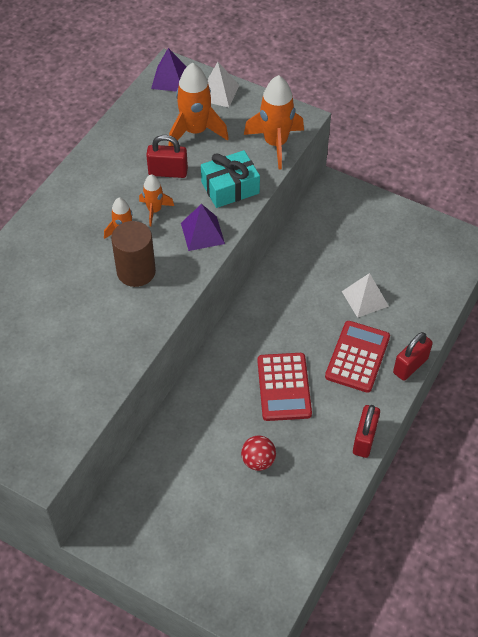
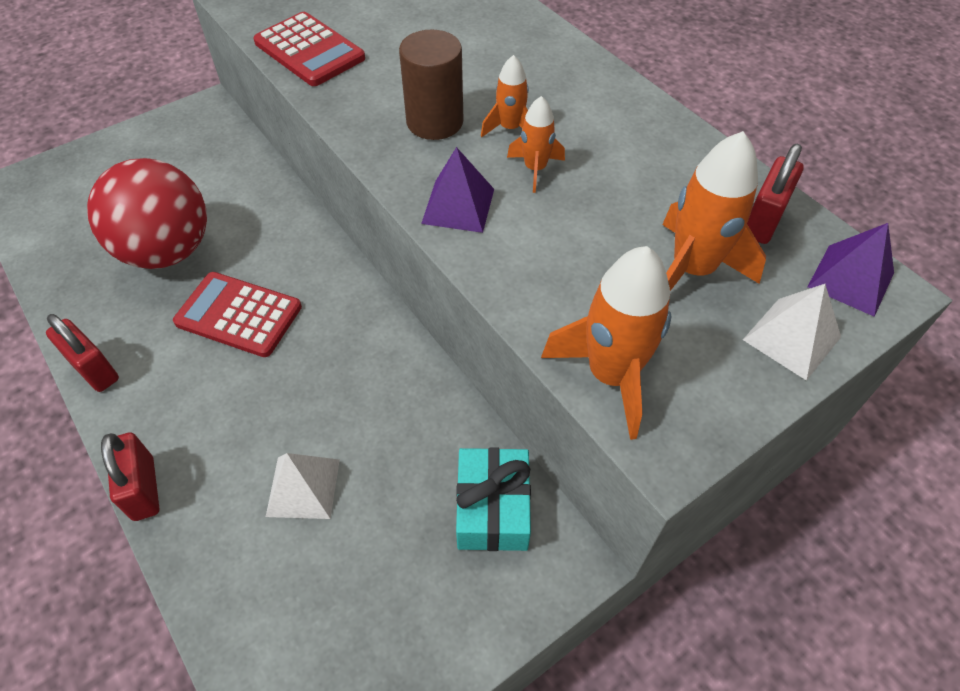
camera: 115 degrees right, 0 degrees up
red padlock [146,135,188,178] -> red padlock moved to [747,144,804,244]
turquoise gift [201,150,260,208] -> turquoise gift moved to [456,447,531,551]
red ball [241,436,276,471] -> red ball [87,158,207,269], size x2.28
red calculator [325,321,390,393] -> red calculator moved to [253,12,365,86]

